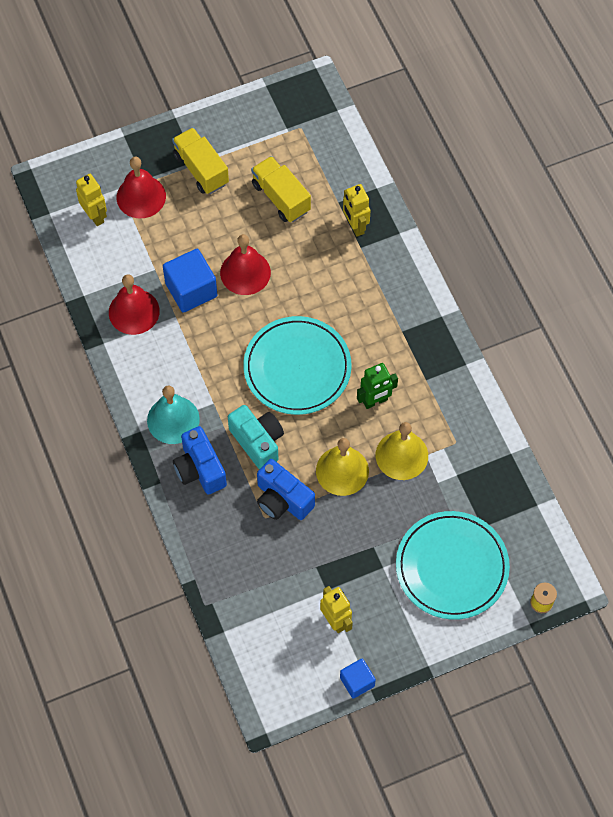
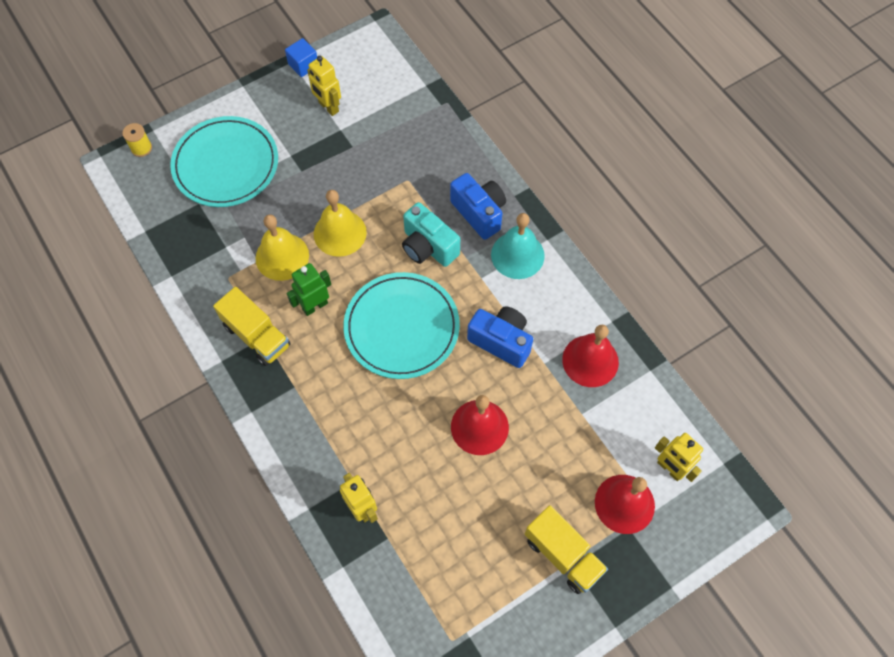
camera: 170 degrees right, 0 degrees up
blue cube [163,249,217,313] -> none
yellow truck [251,156,311,222] -> yellow truck moved to [213,287,291,366]
blue camera [257,459,315,520] -> blue camera moved to [467,307,533,368]

